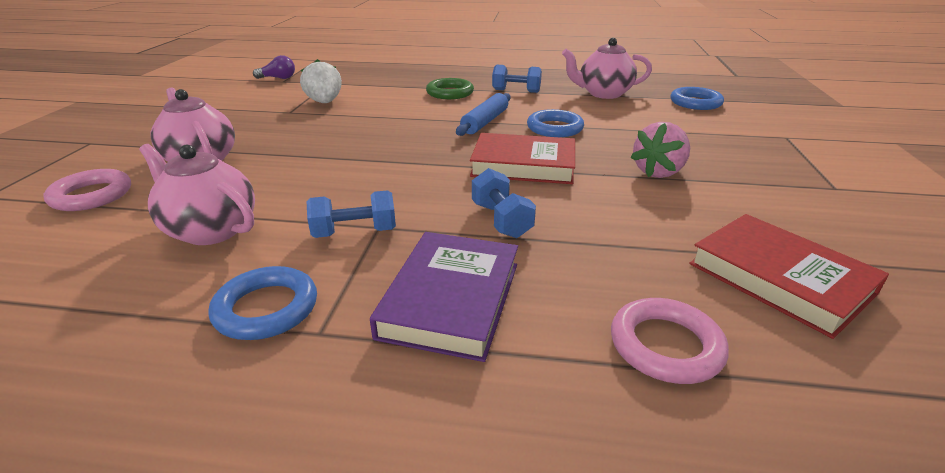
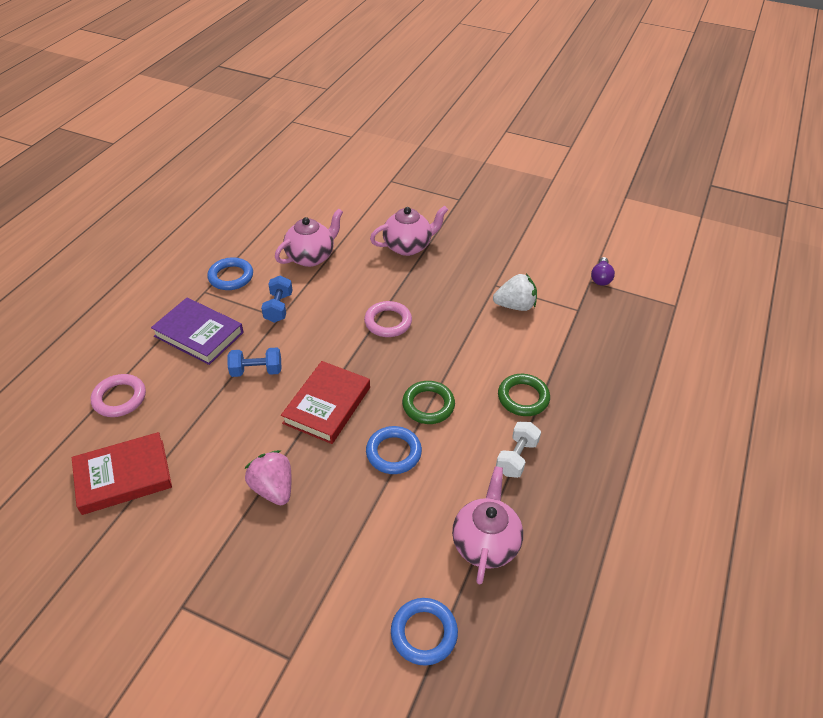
camera: 105 degrees right, 15 degrees up
pink ring [44,169,131,211] -> pink ring moved to [364,301,412,337]
blue rolling pin [456,93,511,136] -> green ring [402,381,455,424]
blue dumbbell [492,65,542,93] -> white dumbbell [496,422,541,478]

